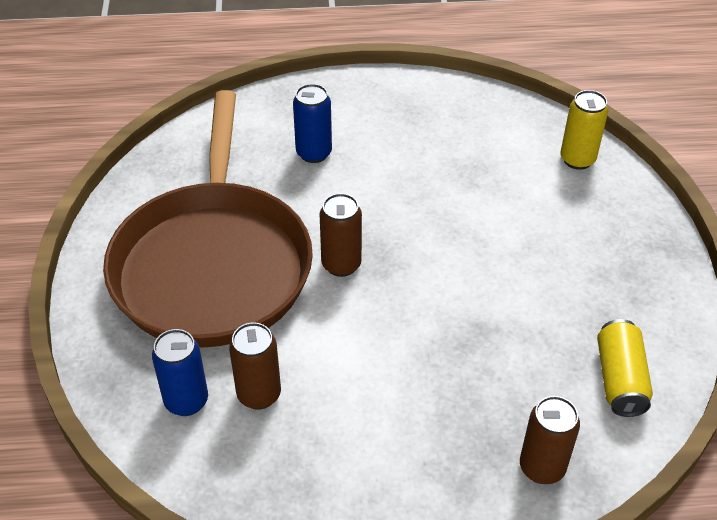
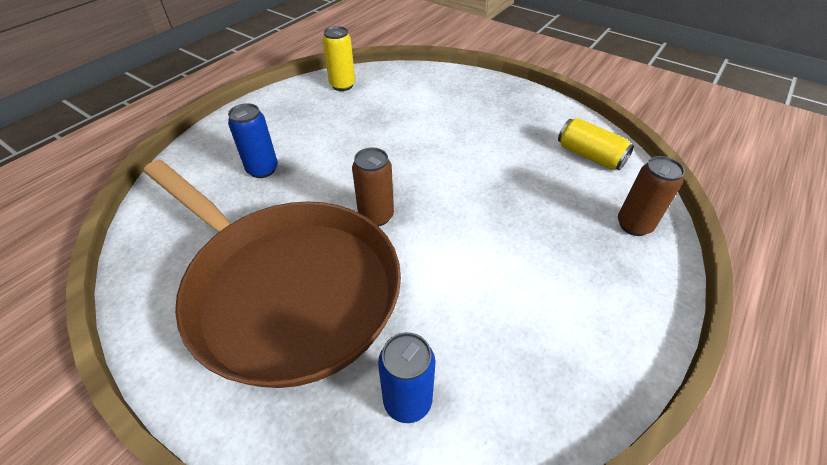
camera: 50 degrees left, 0 degrees up
brown can [229,322,281,410] -> none
yellow can [560,90,608,170] -> yellow can moved to [323,26,355,91]

